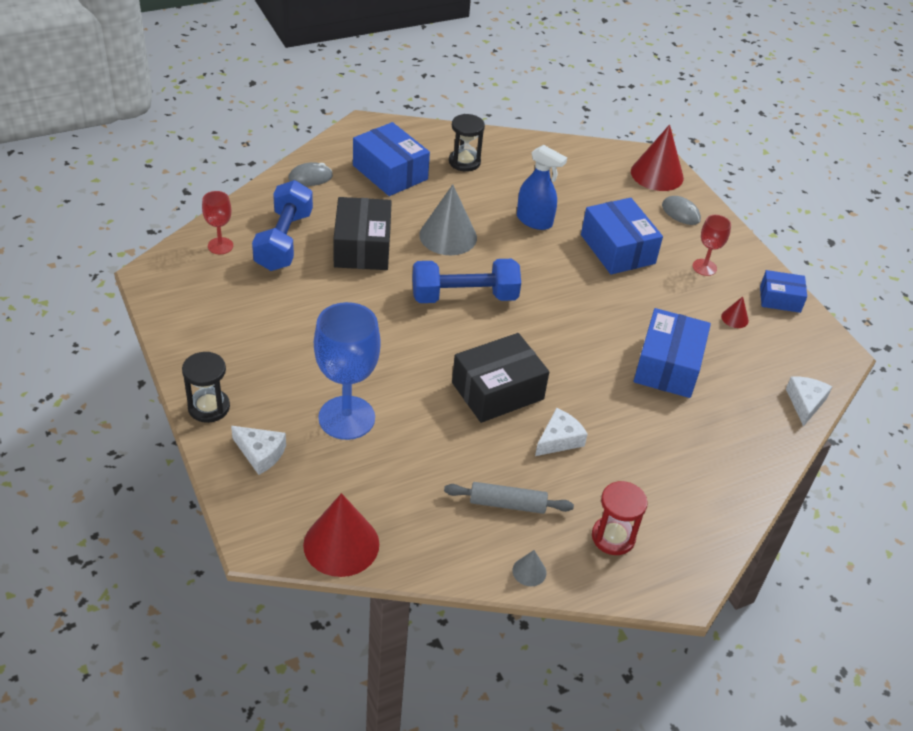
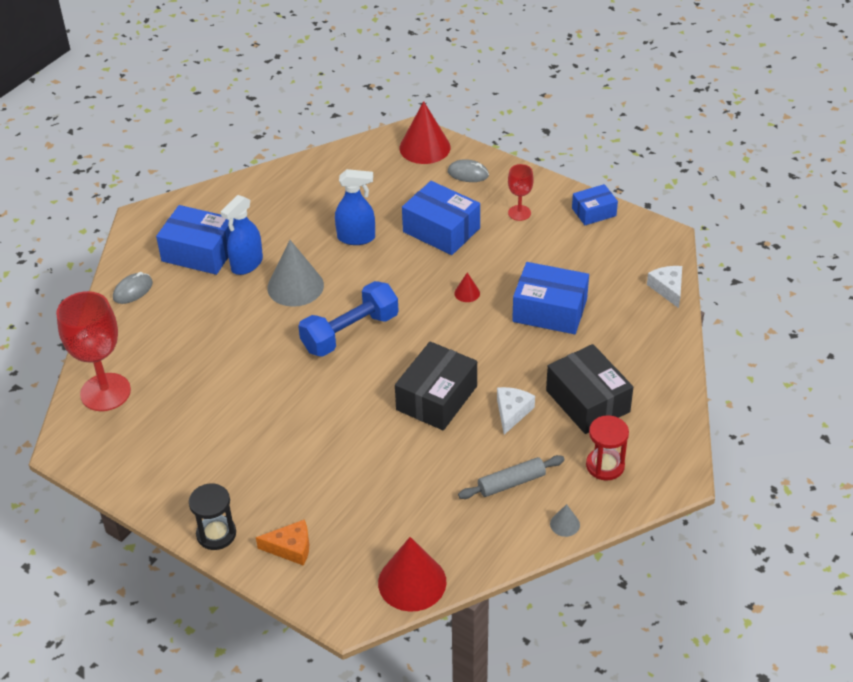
camera: 25 degrees left, 0 degrees up
red goblet [202,191,233,254] -> red goblet [56,291,131,411], size x1.94
white cheese [231,426,286,475] -> orange cheese [256,519,309,566]
blue dumbbell [252,180,313,271] -> none
blue goblet [314,302,381,440] -> none
black box [333,197,392,270] -> black box moved to [546,344,633,434]
black hourglass [449,114,485,172] -> none
blue box [634,308,711,398] -> blue box turned 60 degrees counterclockwise [512,262,589,334]
red cone [721,296,749,328] -> red cone moved to [454,273,480,302]
none -> blue spray bottle [221,195,263,275]

